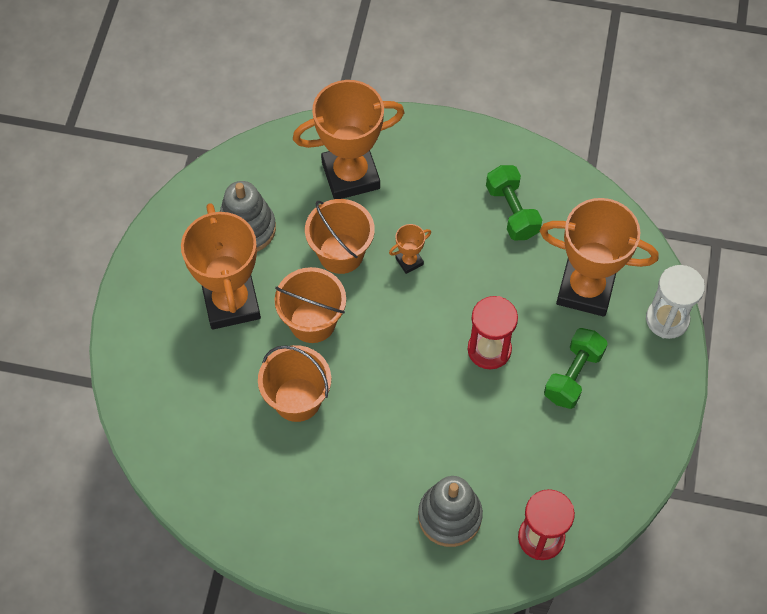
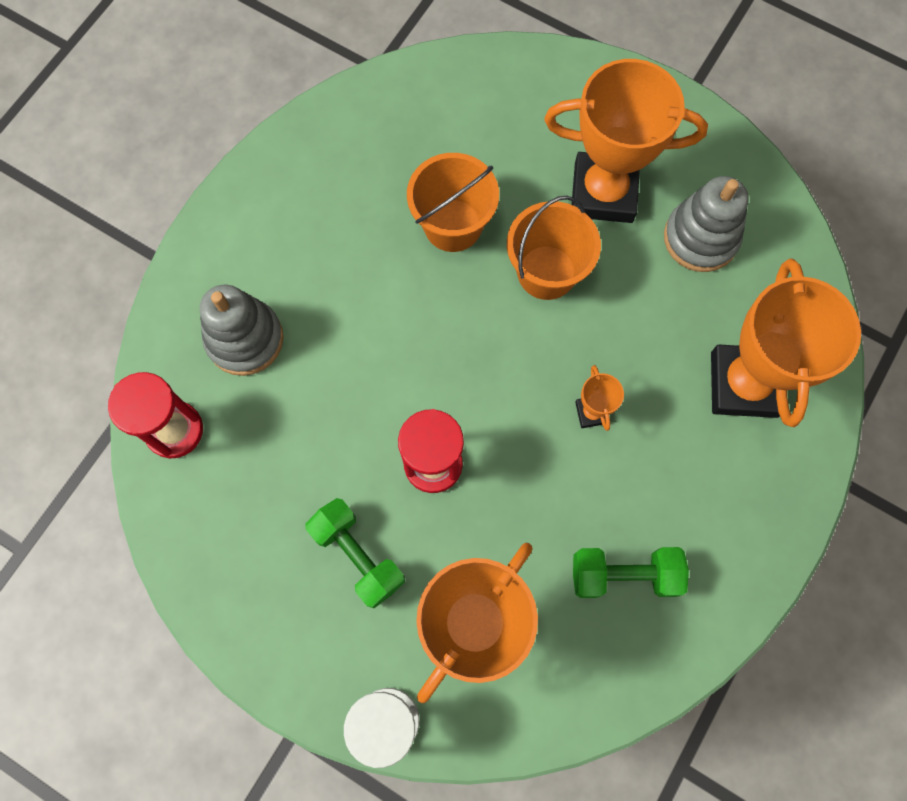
camera: 110 degrees right, 10 degrees up
orange bucket [305,199,375,274] -> none

